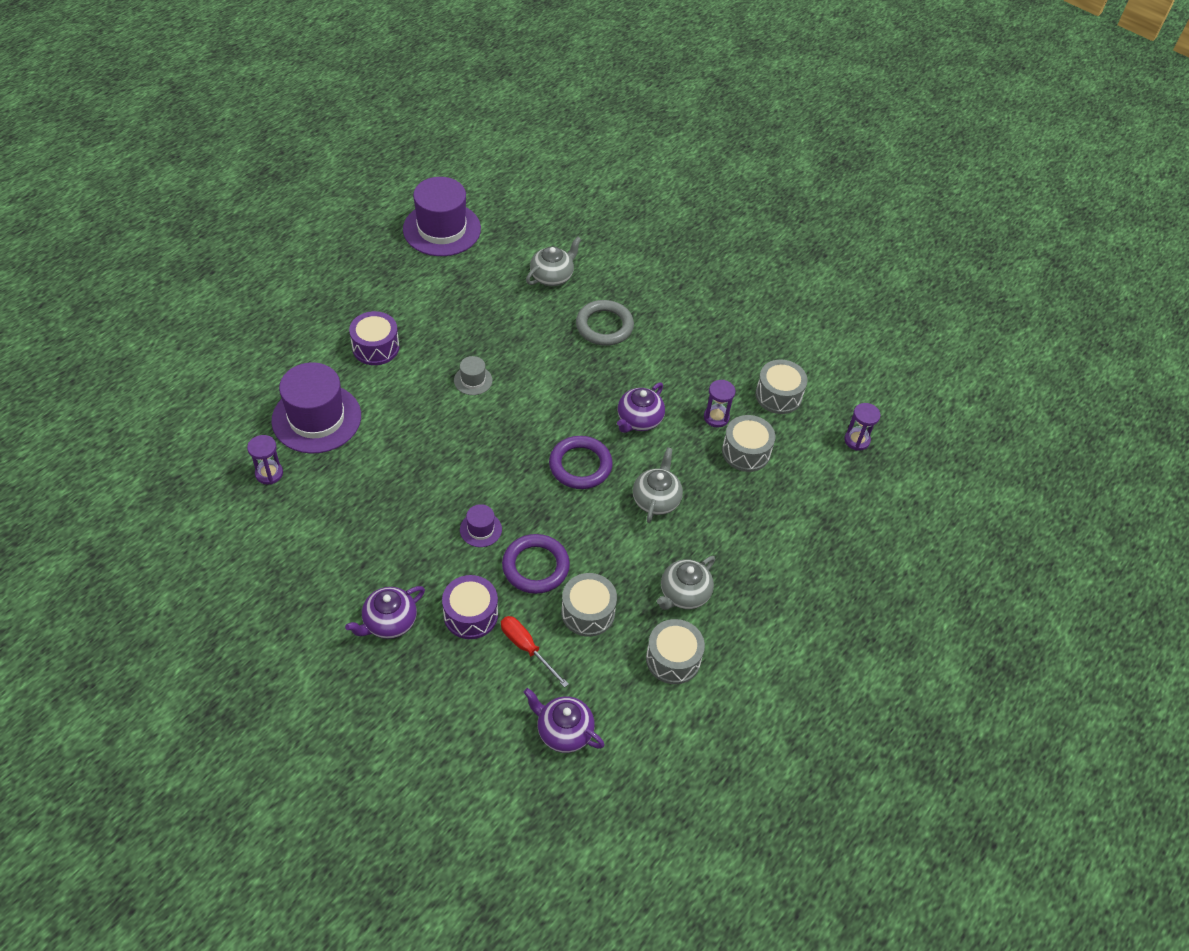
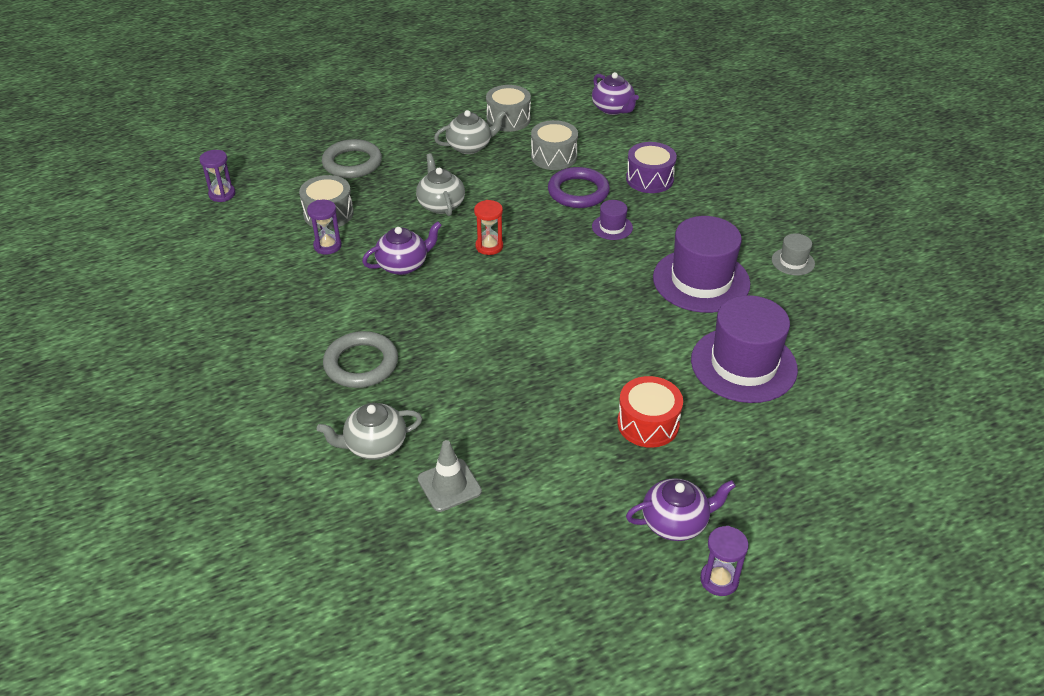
camera: 150 degrees left, 10 degrees down
purple hourglass [247,435,283,485] -> purple hourglass moved to [700,526,749,596]
purple teapot [345,586,425,639] -> purple teapot moved to [626,478,736,541]
purple drum [349,311,399,365] -> red drum [617,376,683,448]
purple hat [403,177,481,256] -> purple hat moved to [653,216,750,313]
grey hat [454,356,493,395] -> grey hat moved to [772,233,815,276]
red screwdriver [501,616,569,688] -> none
purple ring [549,436,613,489] -> red hourglass [474,200,503,255]
grey teapot [633,447,683,523] -> grey teapot turned 120 degrees clockwise [416,153,465,216]
grey drum [755,359,808,414] -> none
none -> grey ring [322,139,382,178]
none -> grey traffic cone [418,440,482,512]

